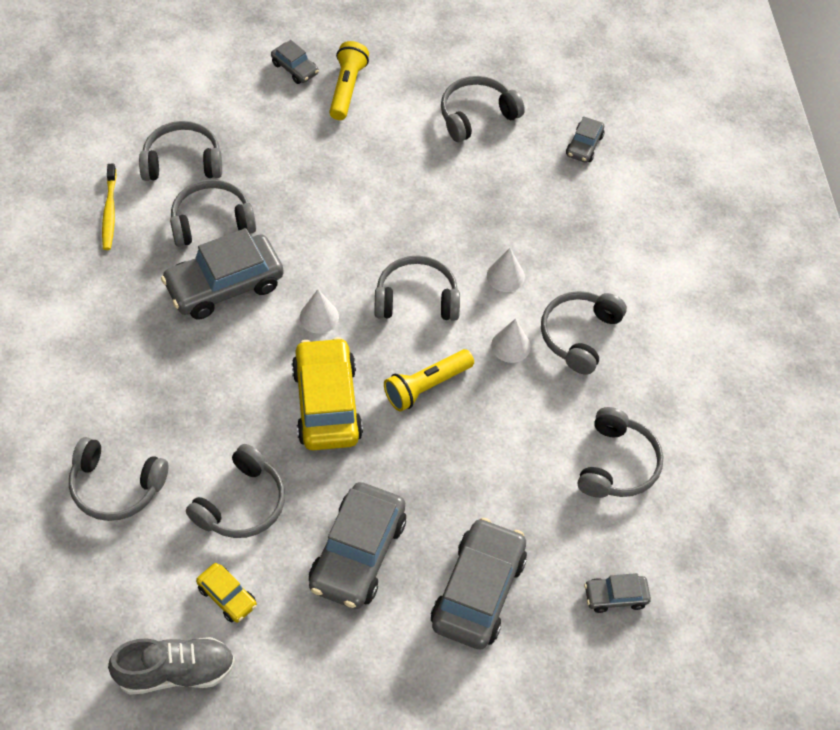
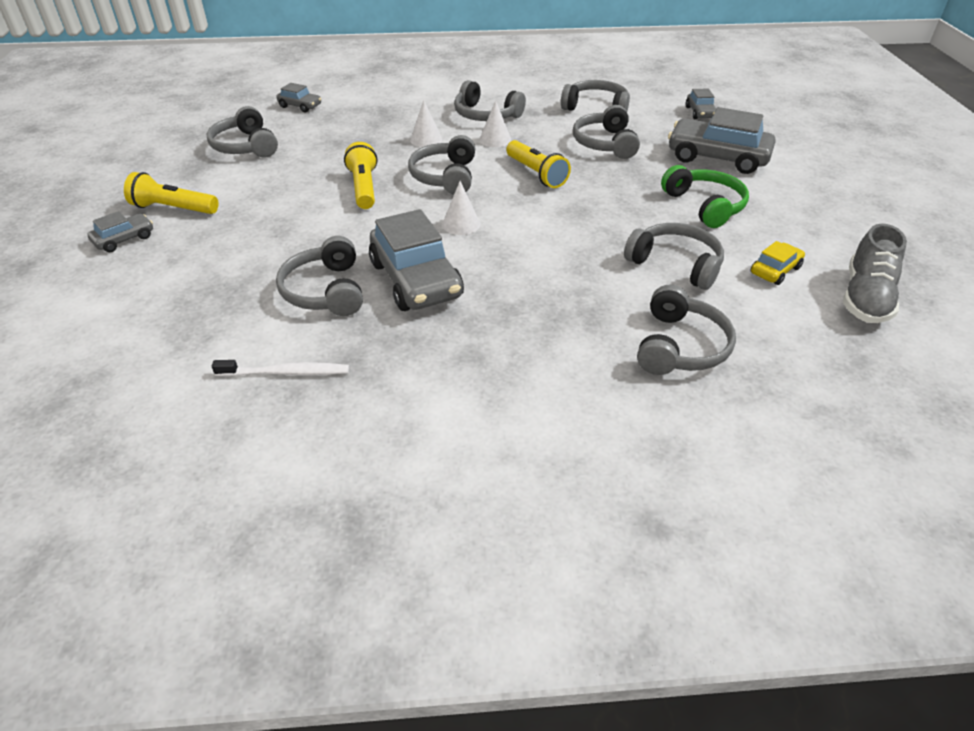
camera: 85 degrees left, 15 degrees down
yellow toothbrush [102,164,117,250] -> white toothbrush [212,360,349,377]
grey shoe [108,637,235,695] -> grey shoe turned 150 degrees counterclockwise [843,224,907,323]
grey headphones [139,121,222,181] -> grey headphones moved to [573,105,640,159]
yellow car [292,337,363,450] -> none
grey car [309,482,406,609] -> green headphones [661,165,749,228]
none -> yellow flashlight [344,142,377,209]

